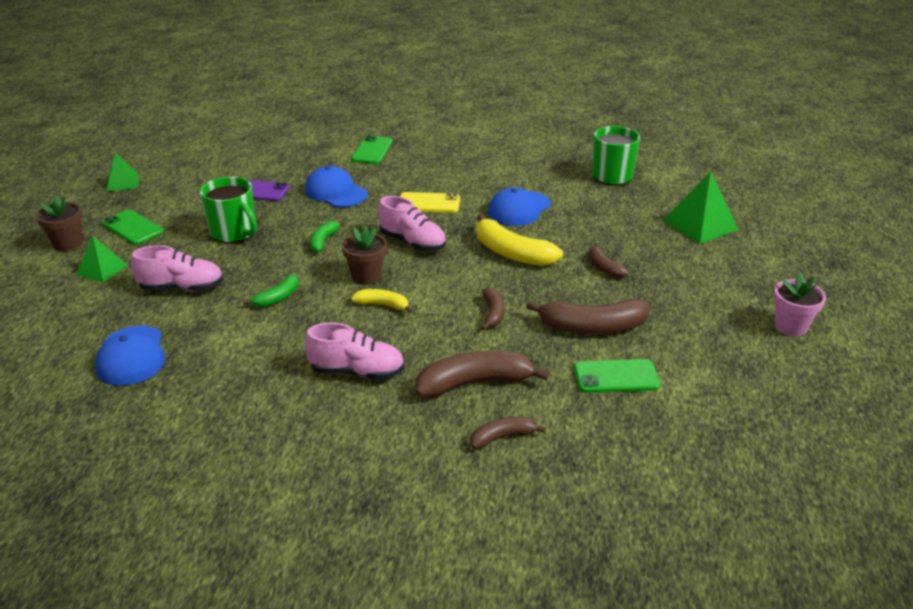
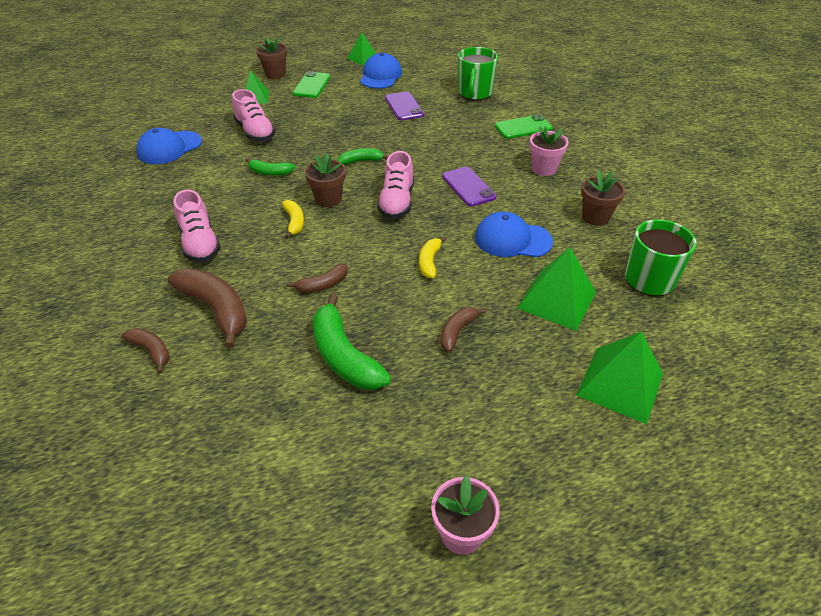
camera: 60 degrees right, 10 degrees up
green mug [200,177,257,243] -> green mug moved to [458,47,498,101]
blue cap [305,165,368,207] -> blue cap moved to [360,53,402,89]
yellow phone [400,192,460,213] -> purple phone [442,167,496,207]
yellow banana [477,214,563,266] -> yellow banana [419,236,447,278], size x0.54
brown banana [526,299,650,334] -> green banana [313,294,391,390]
green phone [574,359,661,393] -> none
none -> green pyramid [517,247,596,331]
none -> pink flower pot [529,126,569,176]
none -> brown flower pot [581,171,625,226]

